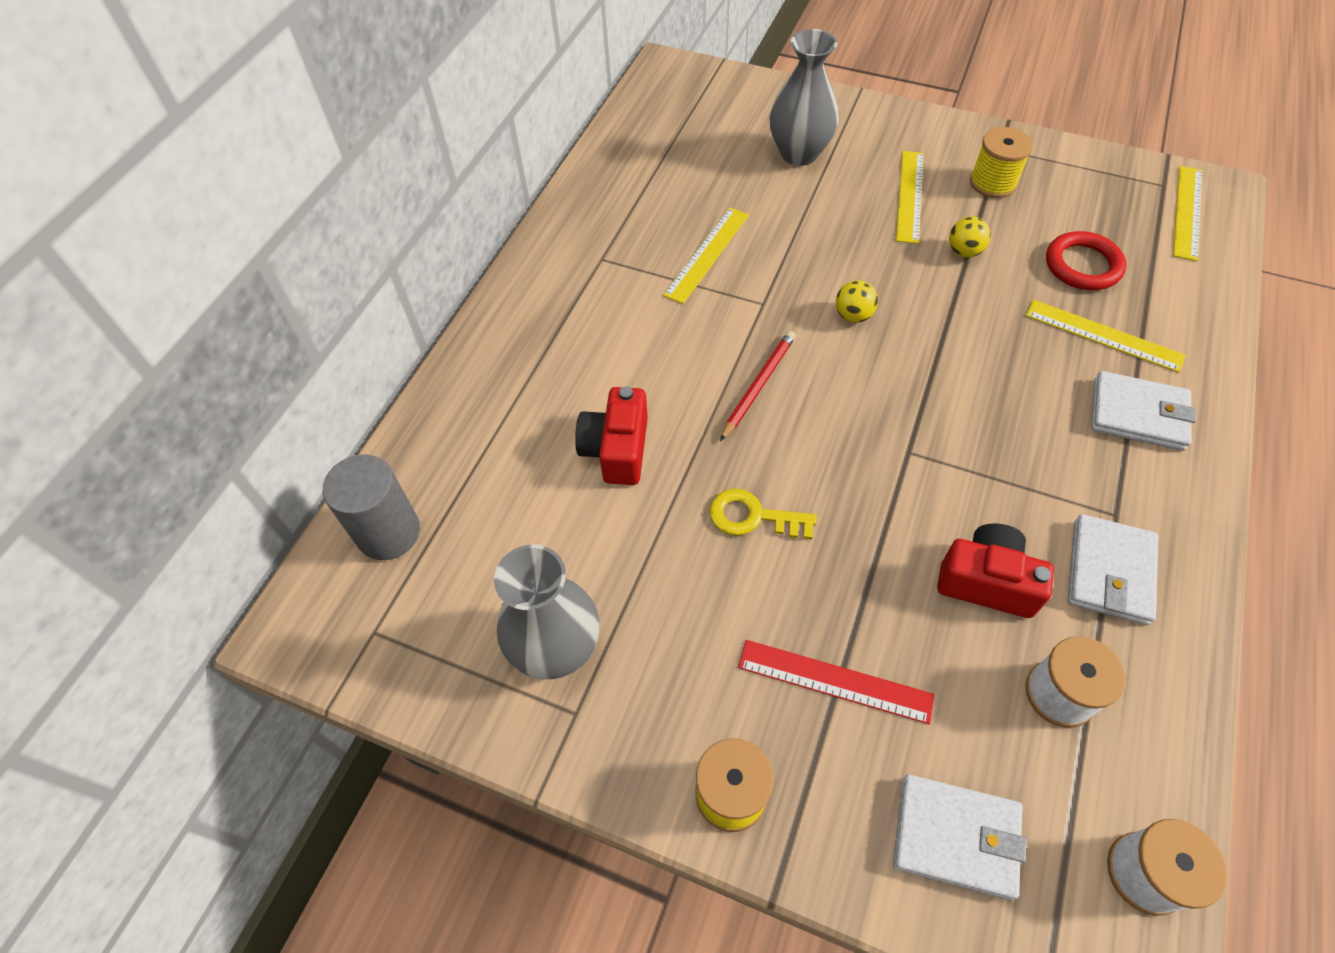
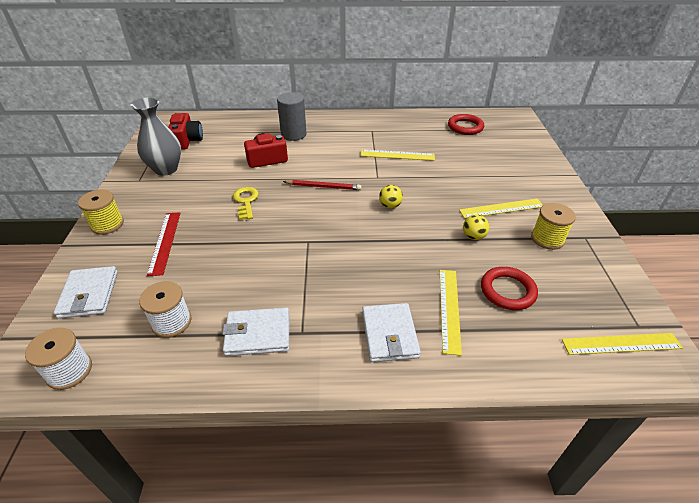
camera: 65 degrees right, 15 degrees down
grey cylinder [322,454,420,560] -> grey cylinder moved to [277,92,307,141]
grey vase [769,29,839,166] -> none
red camera [937,523,1054,618] -> red camera moved to [168,113,203,150]
none -> red ring [448,114,484,135]

